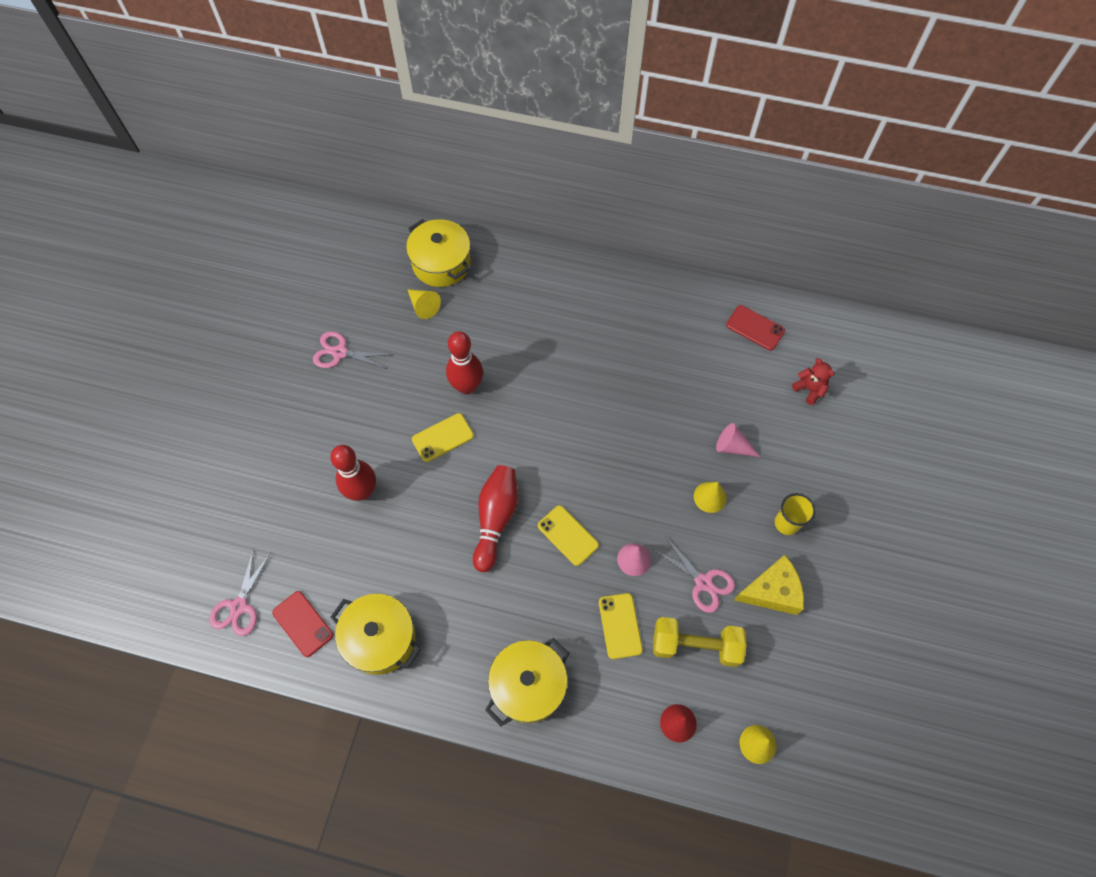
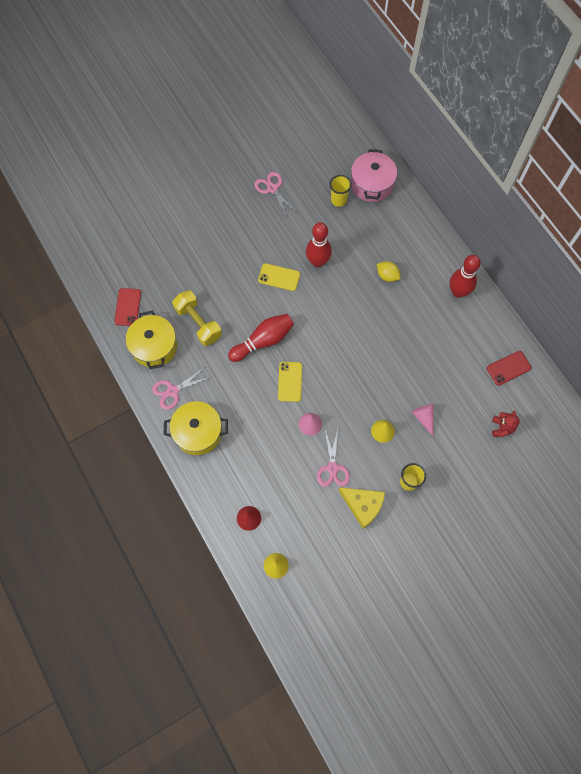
camera: 45 degrees right, 5 degrees up
pink scissors [209,548,271,636] -> pink scissors moved to [152,368,212,410]
red bowling pin [330,445,376,501] -> red bowling pin moved to [450,255,481,298]
yellow pot [406,219,471,287] -> pink pot [351,149,397,202]
yellow cone [407,289,441,319] -> yellow cup [330,175,351,207]
yellow phone [599,593,643,659] -> none
yellow dumbbell [653,617,747,667] -> yellow dumbbell moved to [172,290,222,346]
red phone [726,305,785,351] -> red phone turned 75 degrees clockwise [487,351,532,386]
none -> yellow lemon [377,261,400,282]

